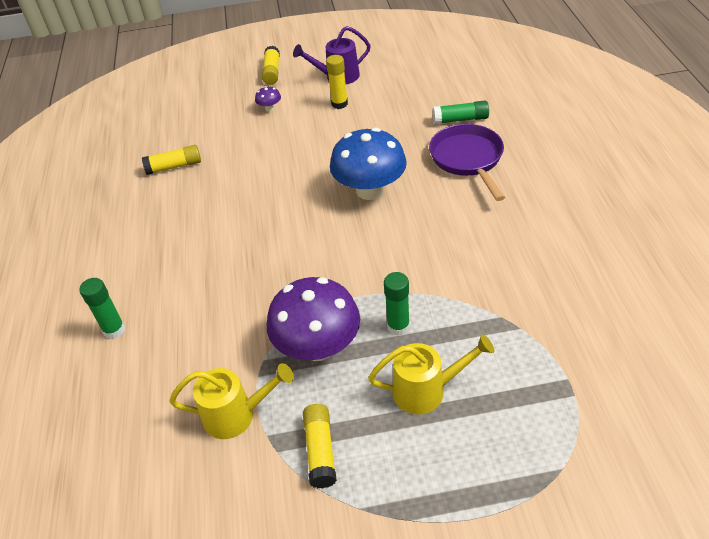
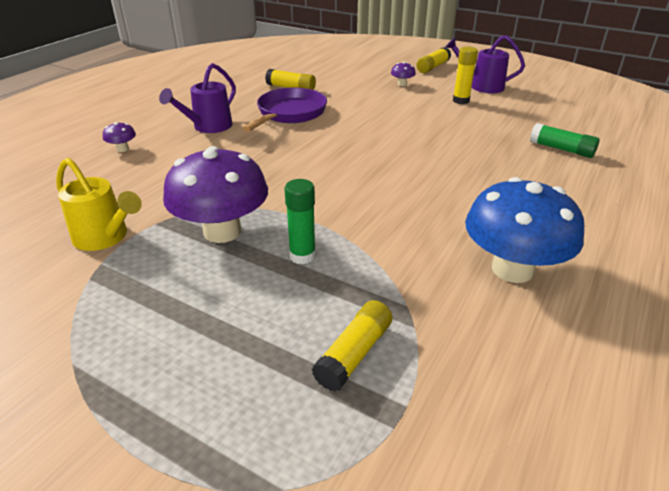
camera: 35 degrees right, 10 degrees down
green glue stick [79,278,125,339] -> purple mushroom [103,122,136,152]
yellow glue stick [303,404,337,488] -> yellow glue stick moved to [312,300,393,392]
blue mushroom [330,128,407,200] -> blue mushroom moved to [465,177,584,283]
yellow watering can [368,334,495,414] -> none
purple pan [429,124,505,201] -> purple pan moved to [242,88,327,132]
none -> purple watering can [159,63,236,133]

